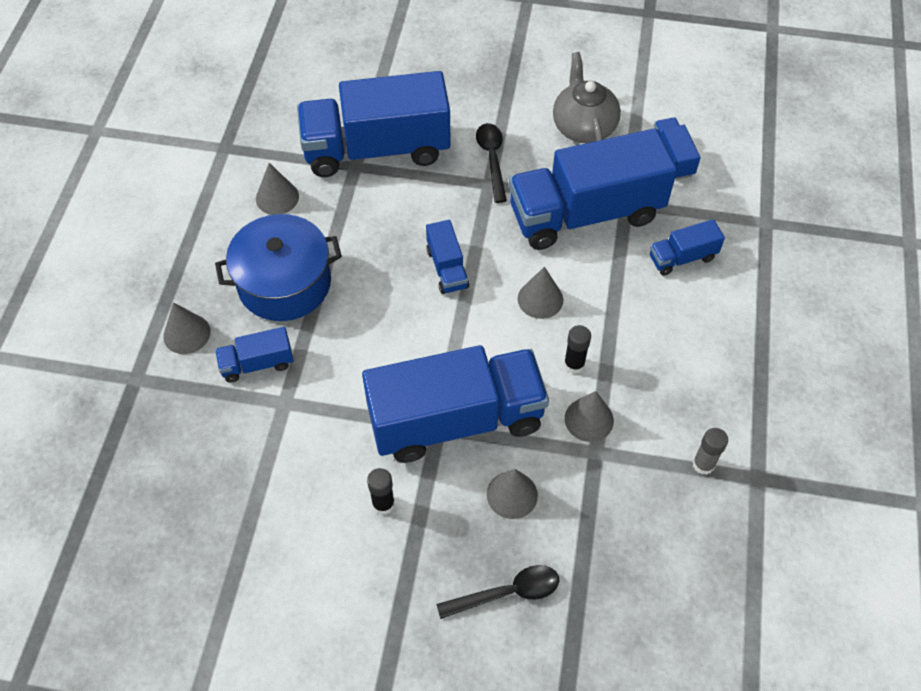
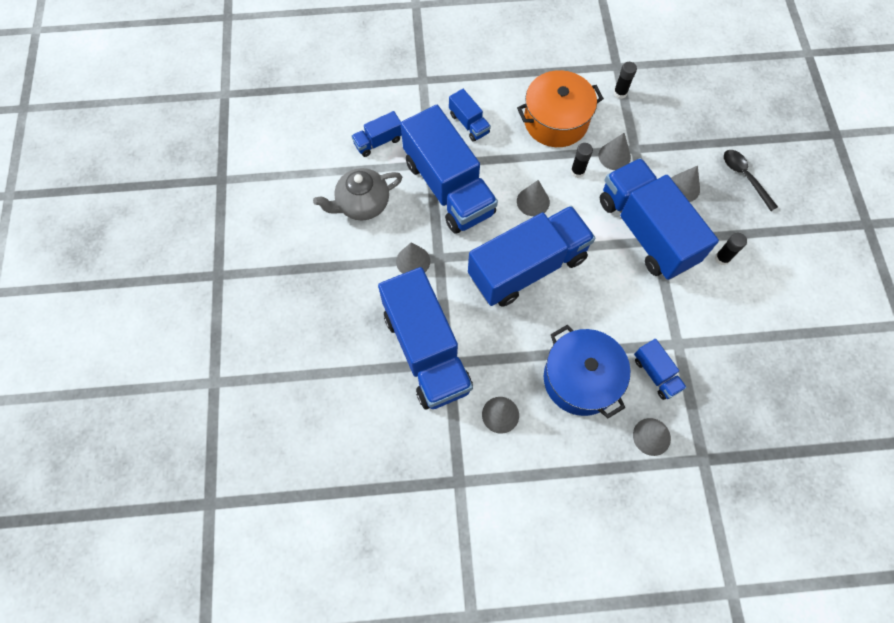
camera: 105 degrees left, 10 degrees up
blue truck [426,220,469,294] -> blue truck [468,206,595,307], size x2.27
black spoon [476,123,507,203] -> grey cone [396,242,430,274]
grey glue stick [692,428,728,475] -> black glue stick [613,62,637,99]
none -> orange pot [517,70,604,147]

